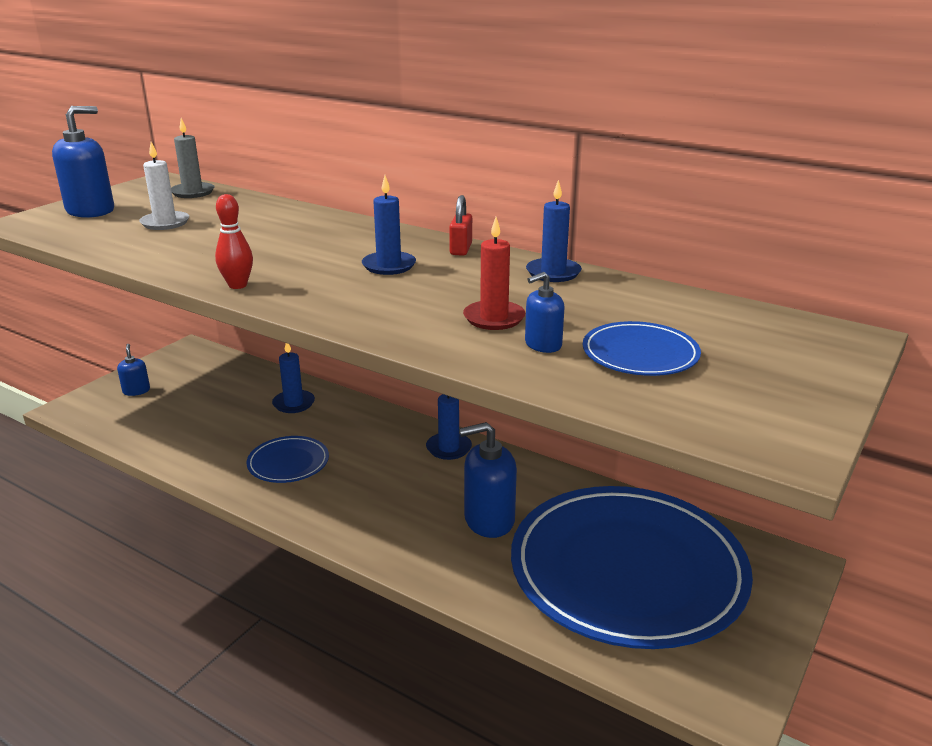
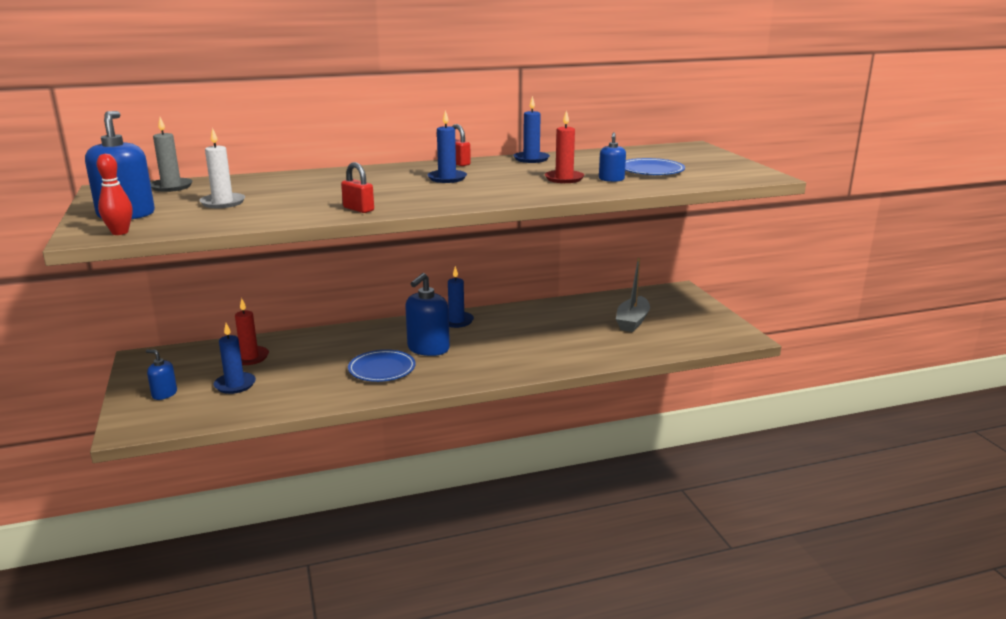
camera: 50 degrees left, 5 degrees down
red bowling pin [215,194,253,289] -> red bowling pin moved to [97,154,133,235]
blue candle [272,343,315,413] -> blue candle moved to [214,323,256,394]
blue soap dispenser [459,422,517,538] -> blue soap dispenser moved to [405,273,450,356]
blue plate [511,486,753,649] -> grey boat [616,258,650,332]
none -> red candle [235,298,269,365]
none -> red padlock [341,162,374,213]

